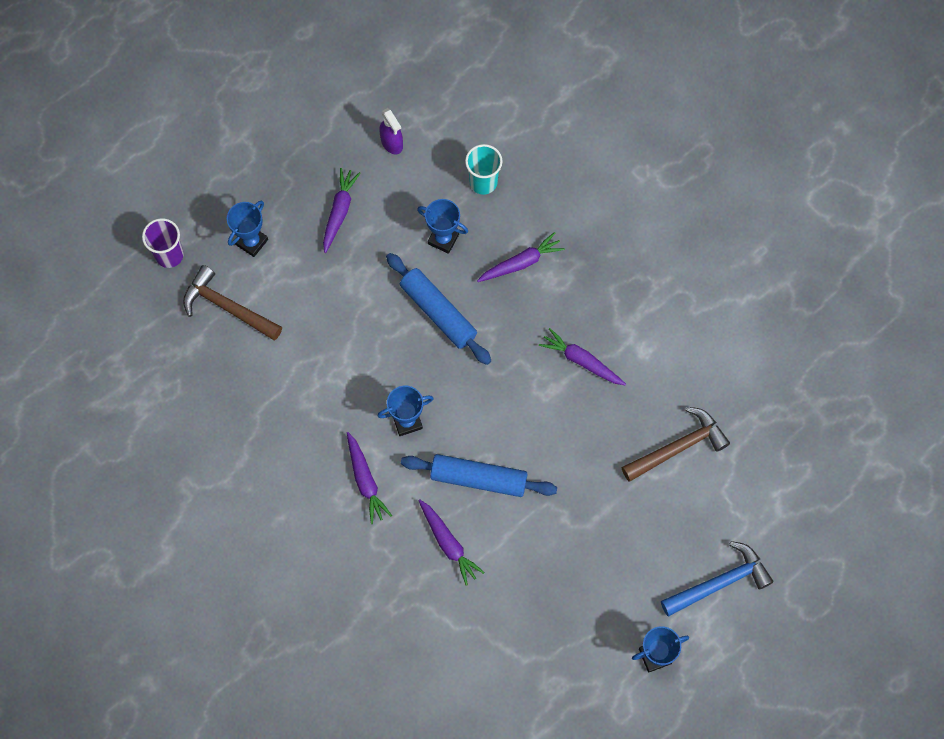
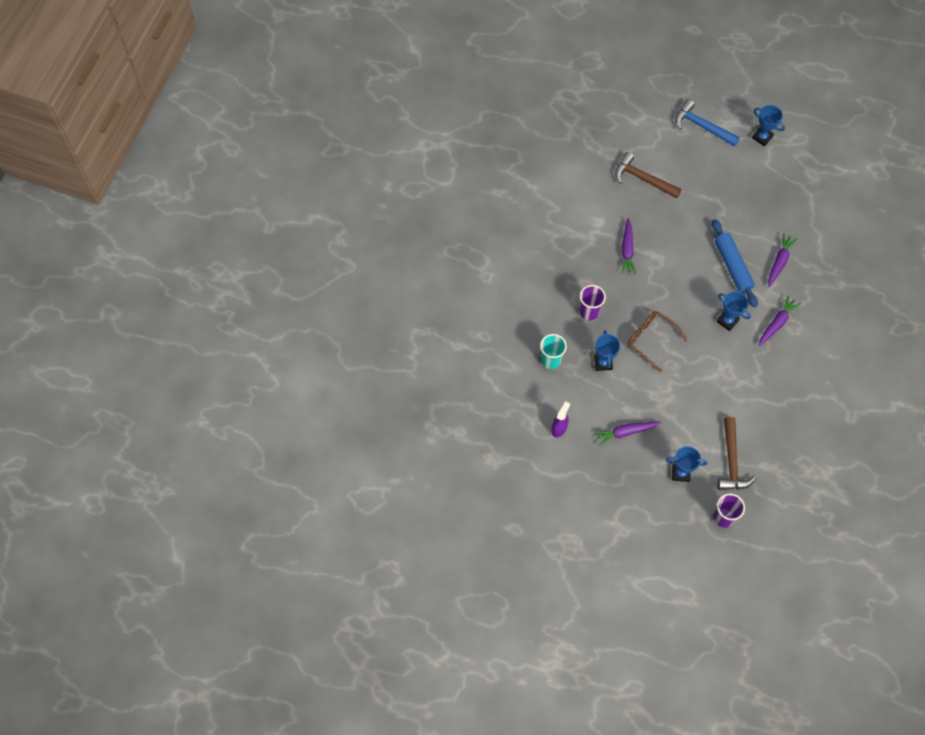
camera: 120 degrees left, 5 degrees down
blue rolling pin [386,253,491,365] -> brown glasses [627,311,688,372]
purple carrot [477,232,565,282] -> purple cup [580,285,606,320]

